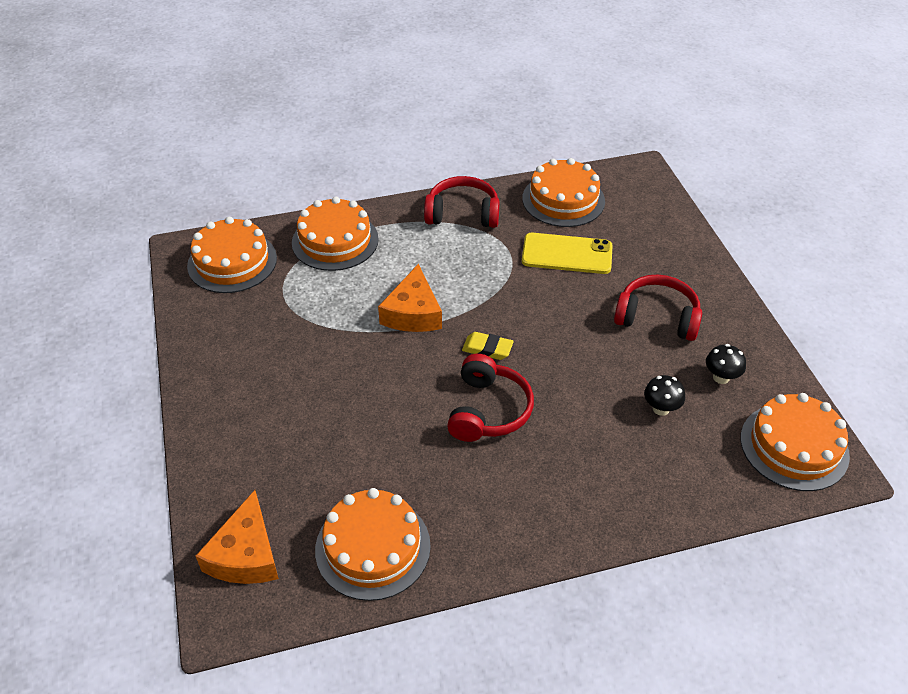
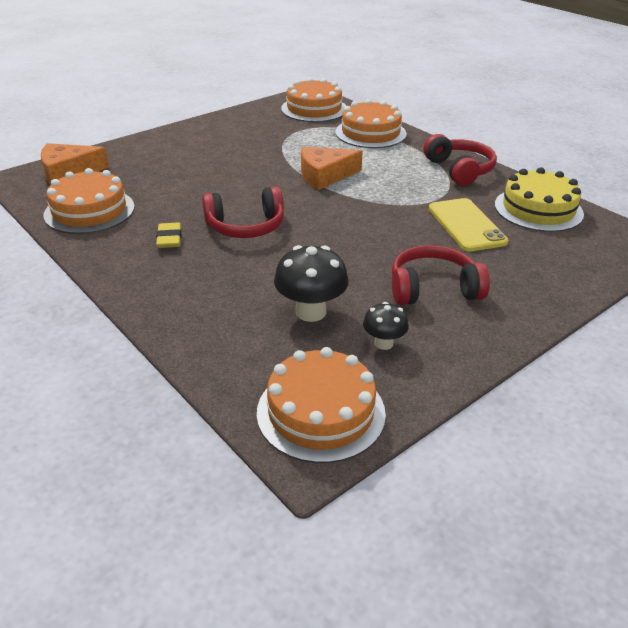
camera: 65 degrees right, 10 degrees down
yellow eraser [462,332,514,360] -> yellow eraser moved to [156,223,182,248]
orange cake [522,158,605,227] -> yellow cake [495,167,584,232]
red headphones [614,275,702,341] -> red headphones turned 90 degrees counterclockwise [392,245,490,305]
black mushroom [644,375,685,416] -> black mushroom [274,245,349,322], size x1.70

